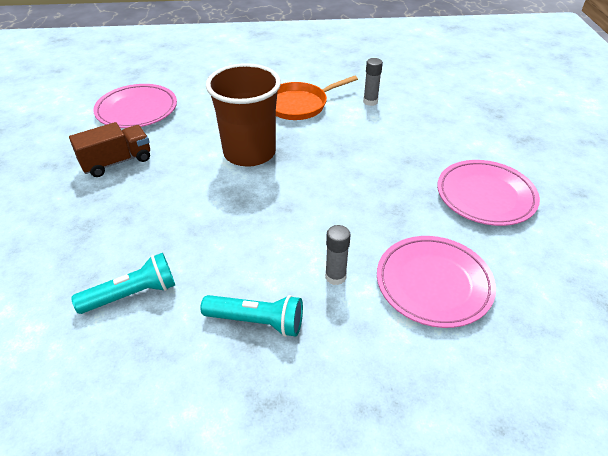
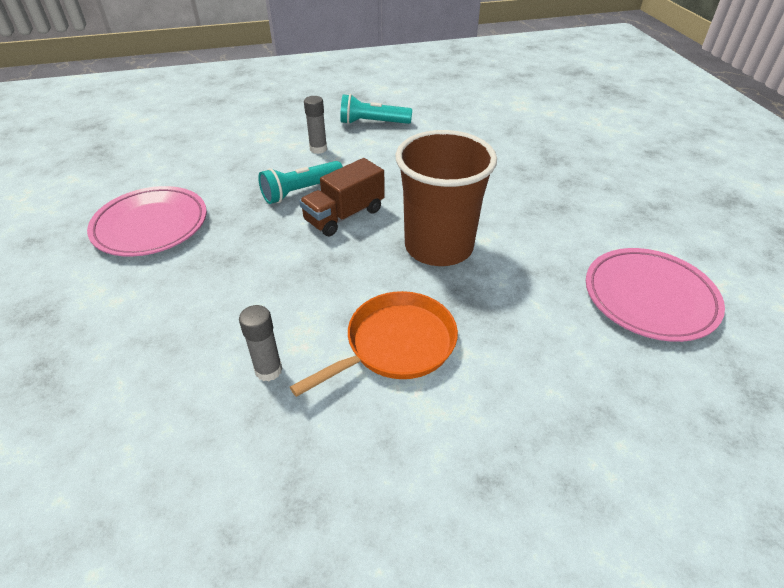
camera: 170 degrees right, 0 degrees up
brown truck [69,122,150,177] -> brown truck moved to [299,158,385,237]
turquoise flashlight [71,253,175,314] -> turquoise flashlight moved to [258,161,343,204]
pink plate [377,236,496,328] -> none

